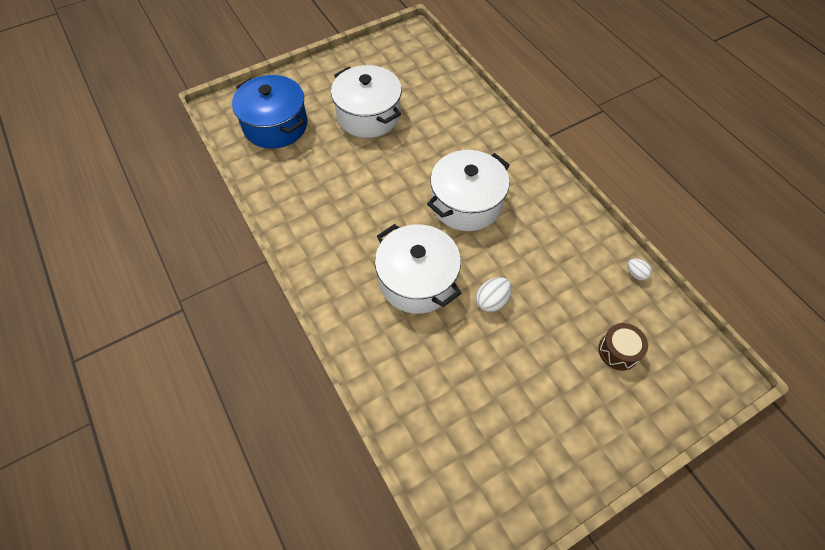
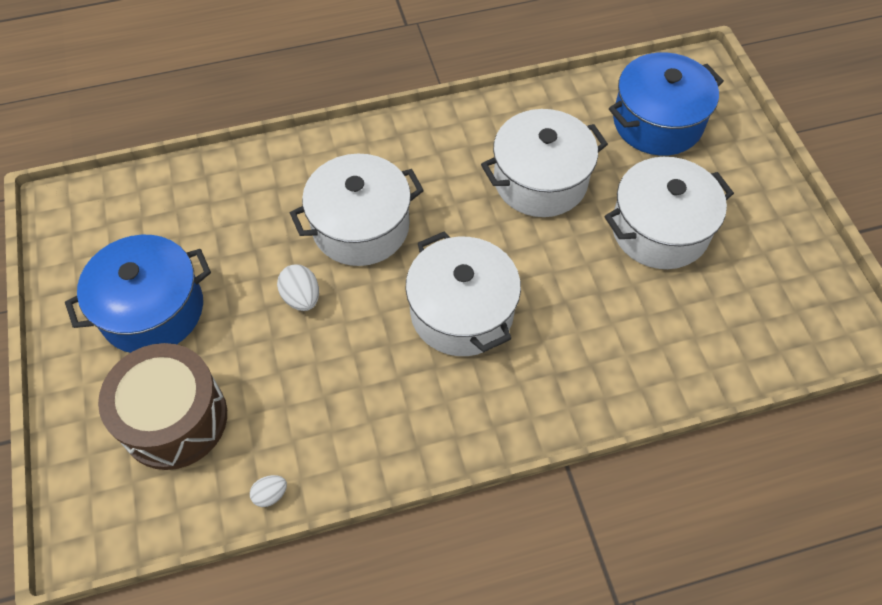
camera: 105 degrees right, 0 degrees up
brown drum [599,323,648,370] -> brown drum [98,343,227,470], size x1.95
none -> blue pot [65,235,211,353]
none -> white pot [481,109,608,217]

